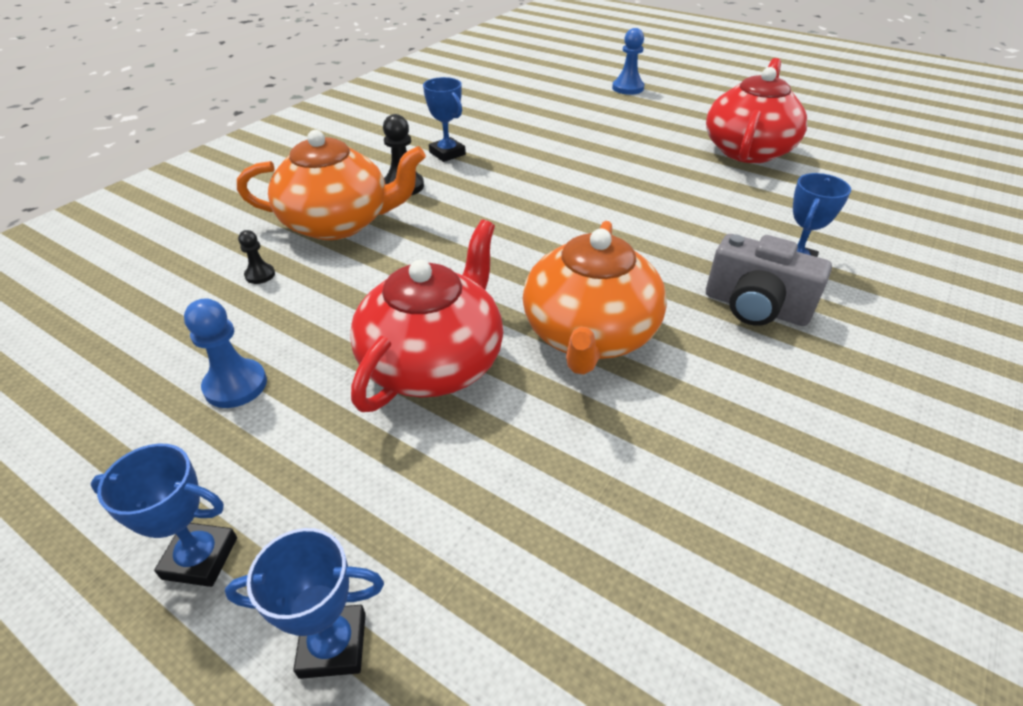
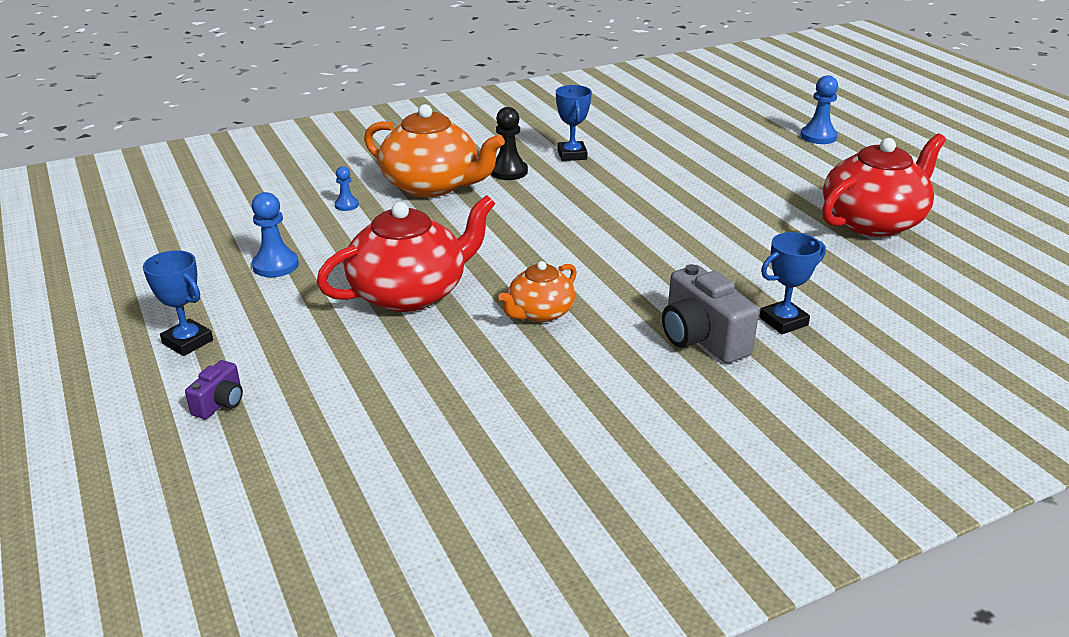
camera: 30 degrees right, 10 degrees down
blue trophy [225,528,384,679] -> purple camera [185,360,243,419]
black pawn [238,230,275,284] -> blue pawn [334,166,359,211]
orange teapot [523,221,667,374] -> orange teapot [498,261,577,322], size x0.55

